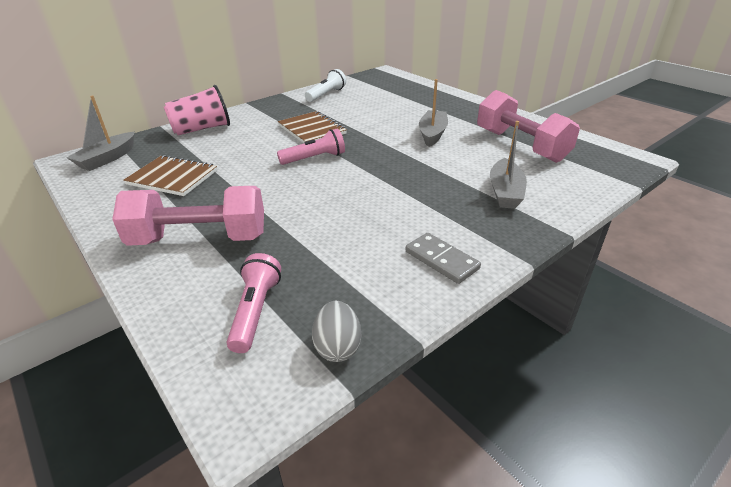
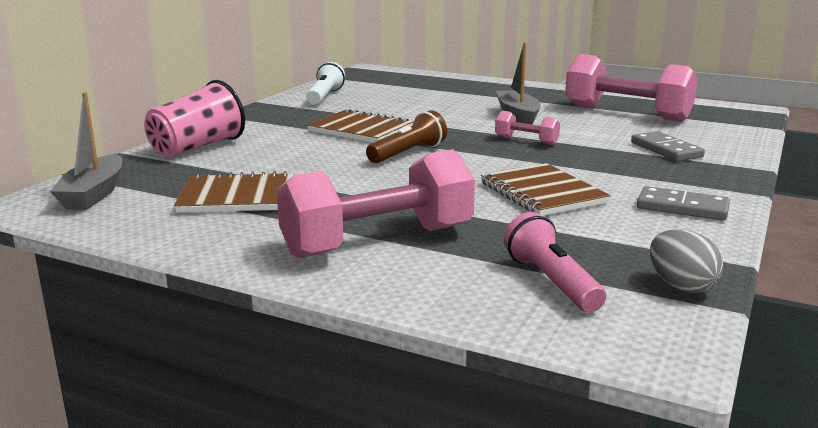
camera: 25 degrees left, 15 degrees down
pink flashlight [277,128,345,165] -> brown flashlight [366,110,447,163]
grey boat [490,121,527,209] -> grey domino [631,131,705,161]
none -> brown notebook [481,163,611,216]
none -> pink dumbbell [495,111,560,145]

